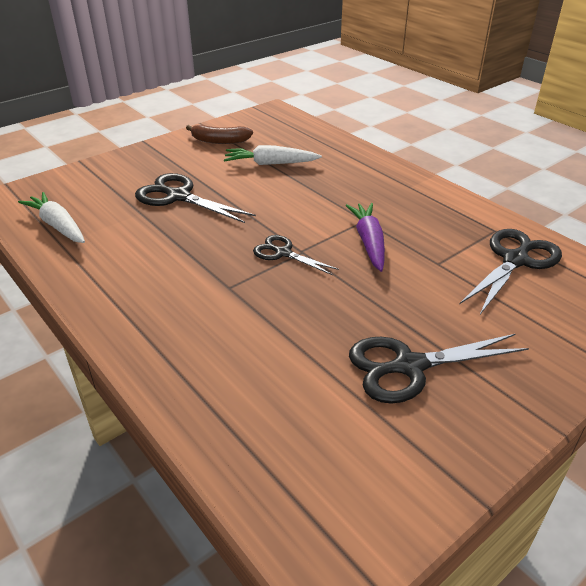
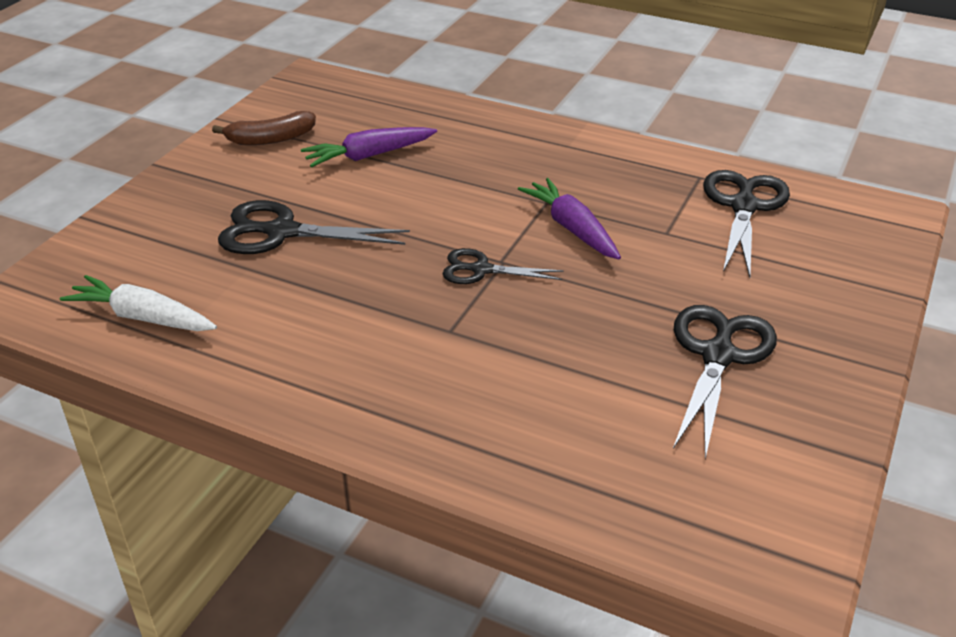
camera: 25 degrees left, 0 degrees up
white carrot [224,145,322,165] -> purple carrot [301,127,437,168]
black scissors [349,334,529,404] -> black scissors turned 150 degrees clockwise [673,305,777,459]

